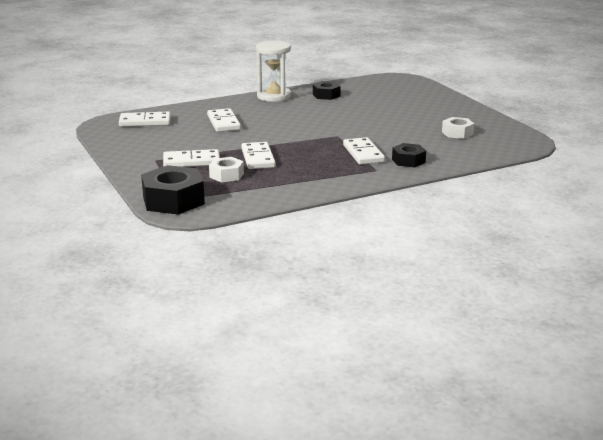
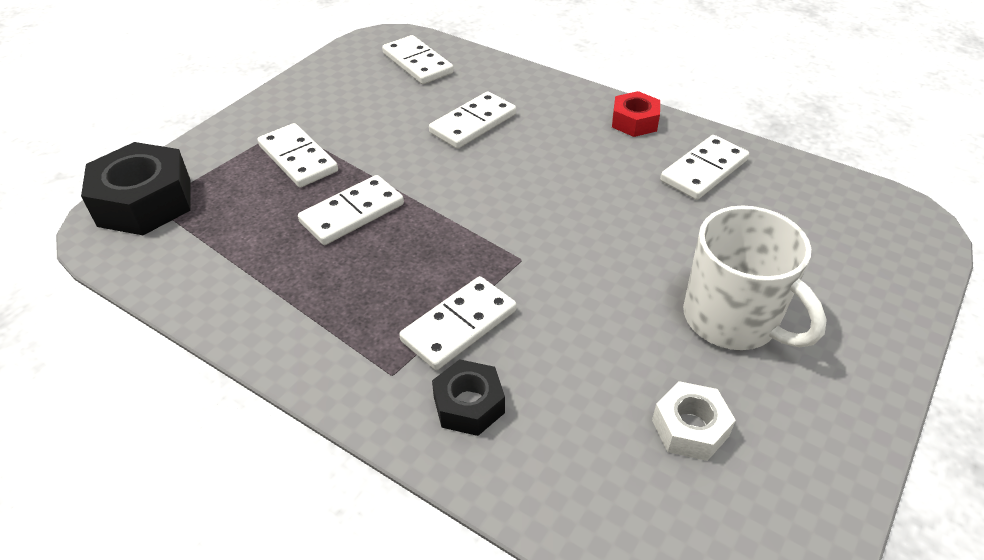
camera: 60 degrees right, 20 degrees up
white nut [209,157,244,182] -> none
white hourglass [256,41,291,102] -> red nut [612,91,660,137]
black nut [313,81,341,100] -> white domino [660,135,749,200]
none -> white mug [683,206,827,350]

